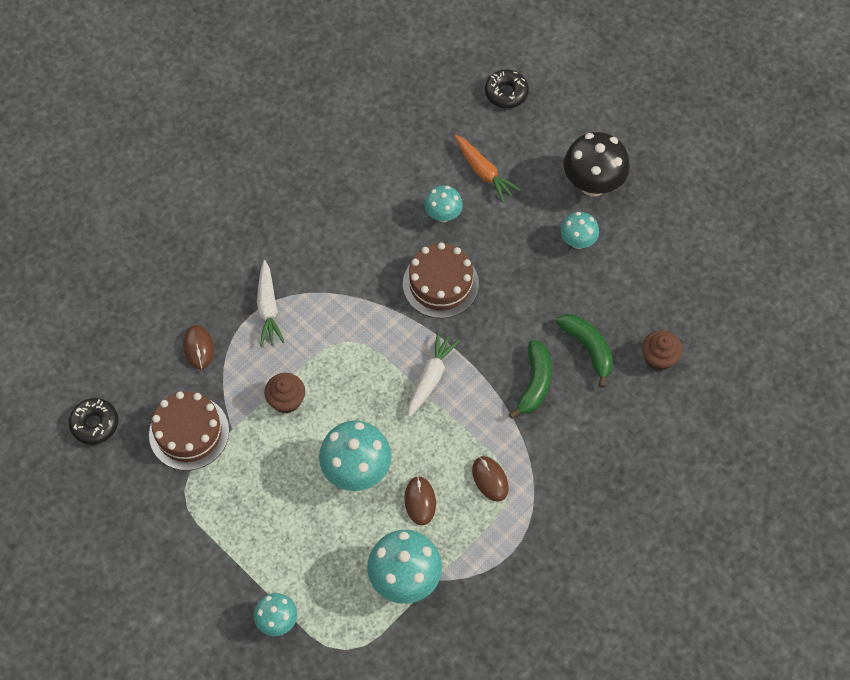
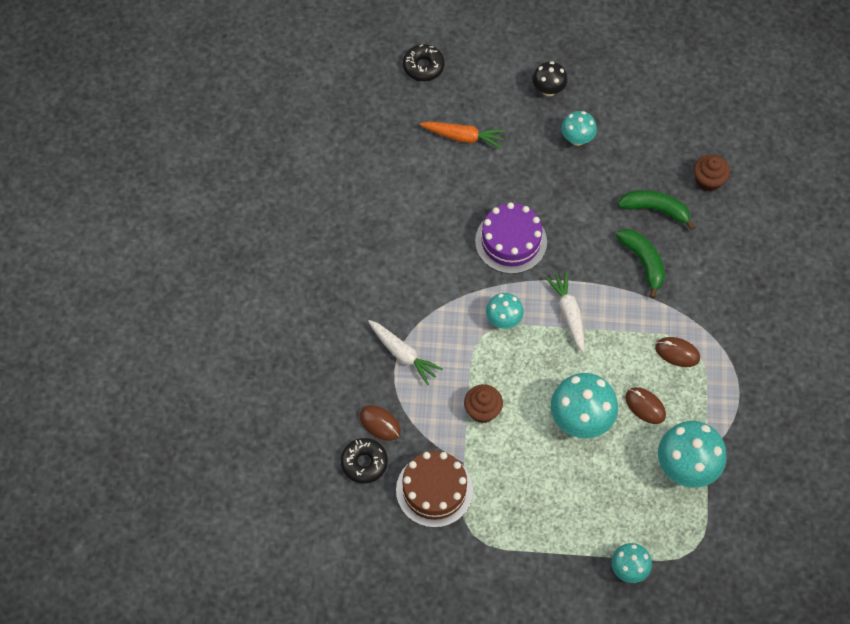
camera: 40 degrees left, 0 degrees up
black donut [69,398,118,445] -> black donut moved to [341,438,388,483]
brown cake [403,242,479,318] -> purple cake [475,202,547,274]
turquoise mushroom [425,185,463,222] -> turquoise mushroom moved to [486,293,524,329]
black mushroom [564,132,630,196] -> black mushroom [533,61,568,96], size x0.58

